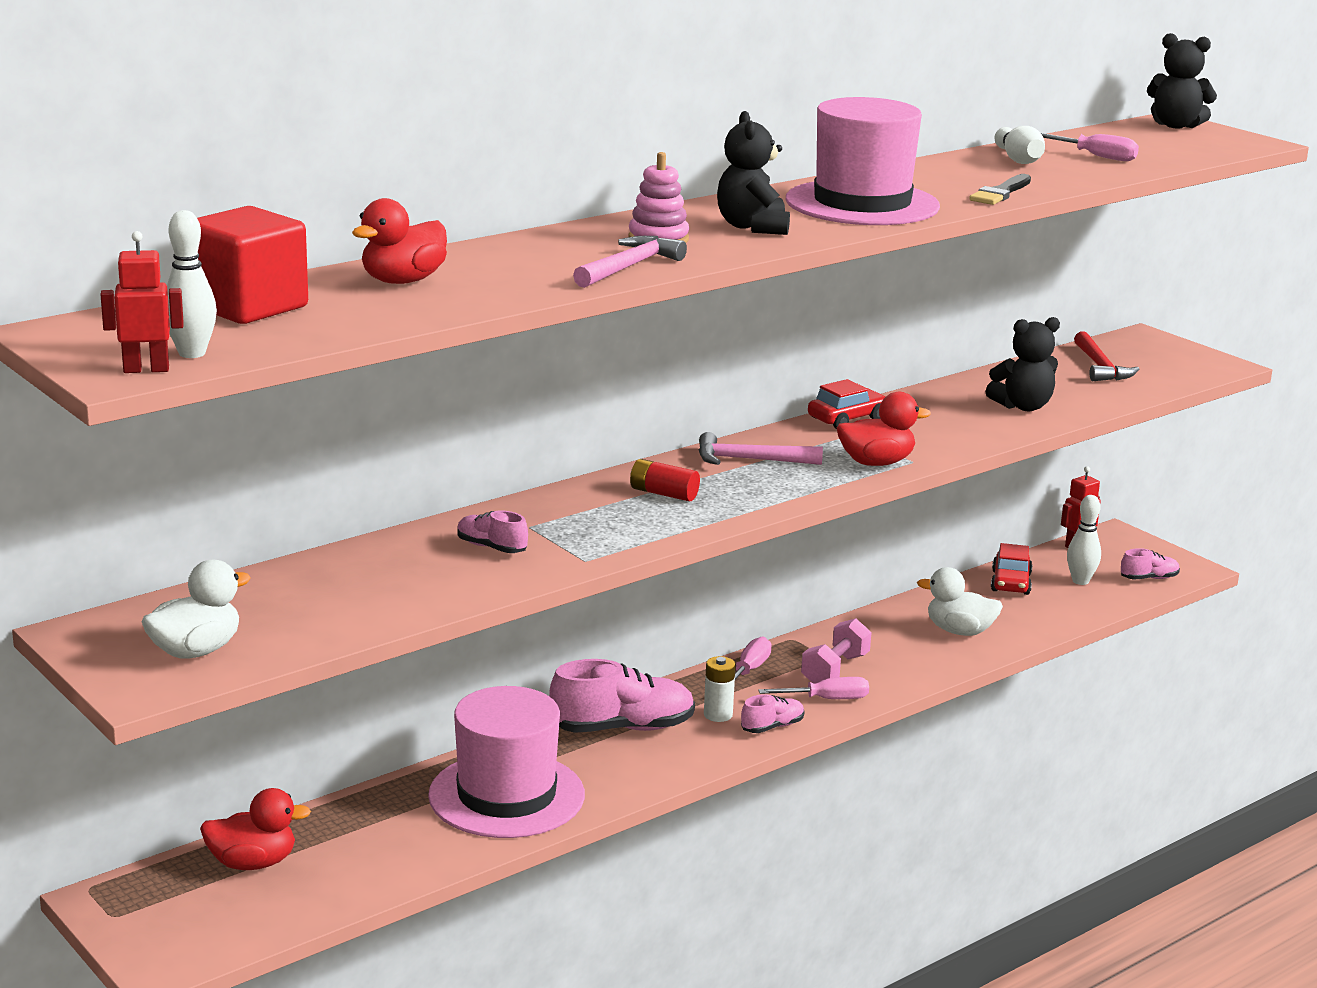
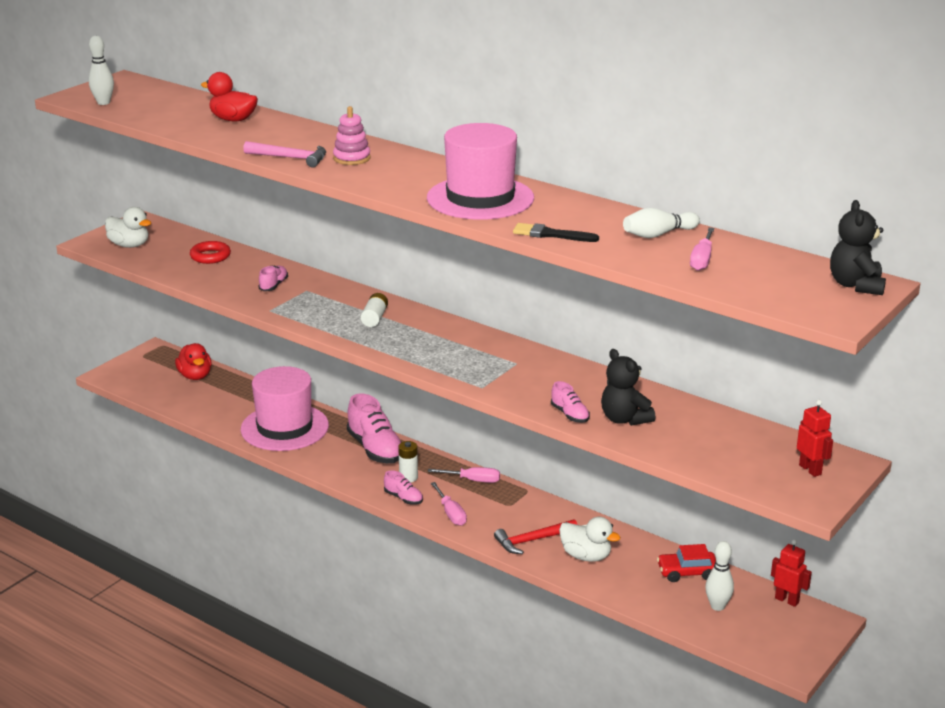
camera: 75 degrees right, 5 degrees up
red robot [101,231,184,373] -> red robot moved to [797,400,833,477]
red cube [197,206,308,324] -> none
red battery [630,459,700,502] -> white battery [361,293,388,327]
pink hammer [699,432,823,465] -> none
black teddy bear [717,111,790,235] -> none
pink dumbbell [801,618,872,684] -> none
red car [808,379,886,429] -> none
red duck [837,392,931,466] -> none
white duck [917,567,1003,636] -> white duck turned 120 degrees clockwise [559,517,620,562]
red hammer [1074,331,1139,381] -> red hammer moved to [494,519,578,554]
pink shoe [1121,548,1180,580] -> pink shoe moved to [551,381,590,423]
none -> red ring [190,241,231,264]

